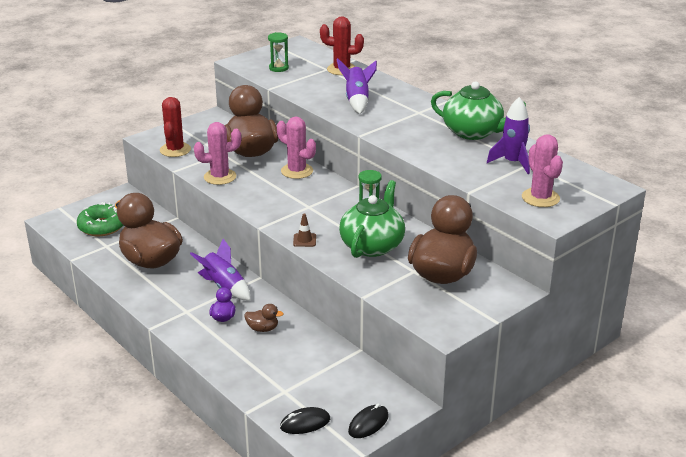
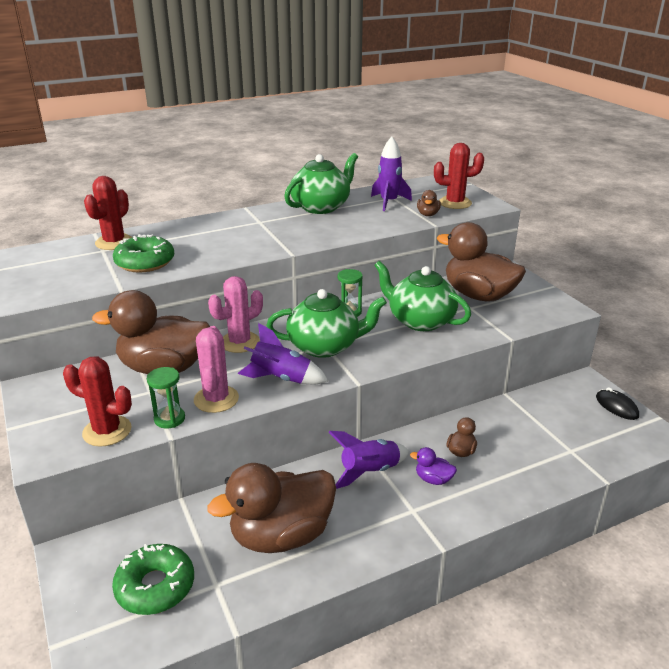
camera: 75 degrees left, 0 degrees up
green hourglass [268,32,289,72] -> green hourglass moved to [147,367,185,429]
black mouse [280,407,330,434] -> none
brown traffic cone [293,213,316,247] -> none
purple rocket [336,58,377,114] -> purple rocket moved to [238,323,328,384]
pink cactus [522,134,563,207] -> red cactus [434,143,484,209]
none -> green donut [113,234,174,273]
none -> green teapot [266,289,387,358]
none -> brown duck [417,190,441,216]

